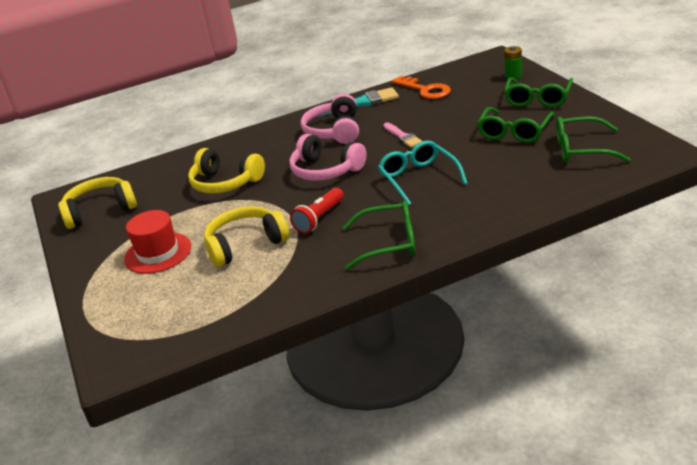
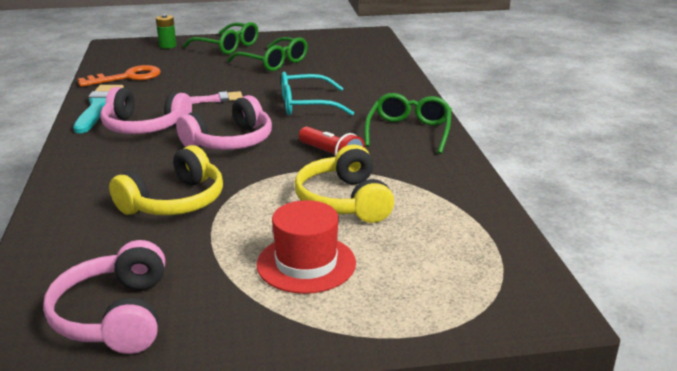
camera: 80 degrees left, 5 degrees down
yellow headphones [58,177,137,229] -> pink headphones [43,240,165,354]
green glasses [556,116,631,163] -> none

